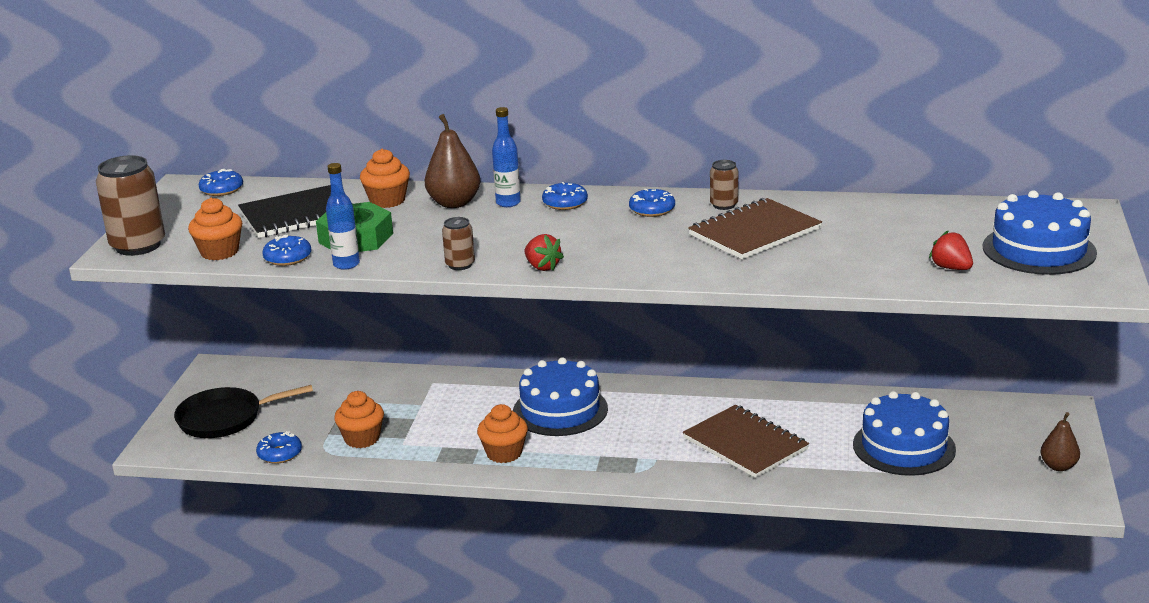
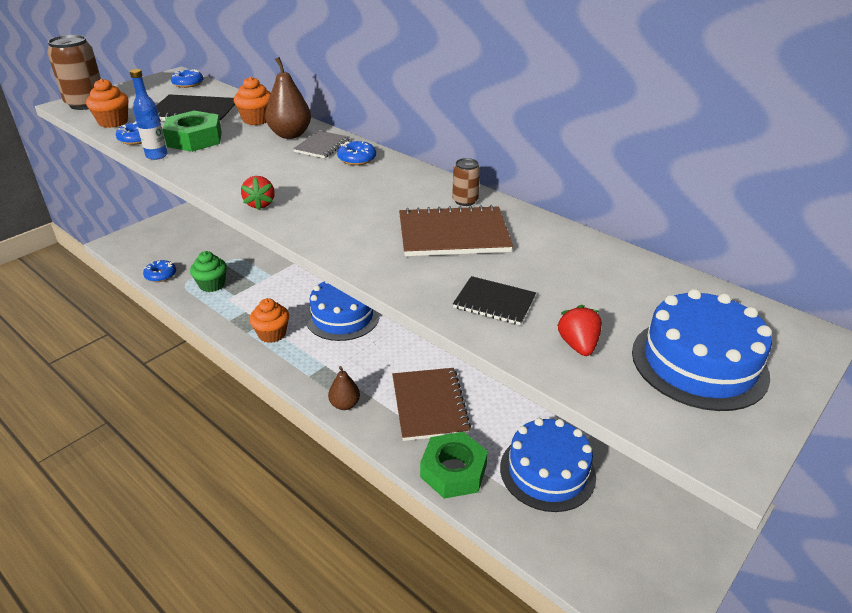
camera: 30 degrees right, 10 degrees up
black pan [174,385,313,438] -> none
orange cupcake [334,391,384,448] -> green cupcake [190,251,227,292]
brown can [442,217,475,270] -> none
blue bottle [492,107,521,207] -> grey notebook [293,131,350,158]
blue donut [629,189,675,217] -> none
brown pear [1041,412,1080,471] -> brown pear moved to [328,366,360,410]
none -> green nut [420,432,488,499]
none -> black notebook [453,276,536,325]

